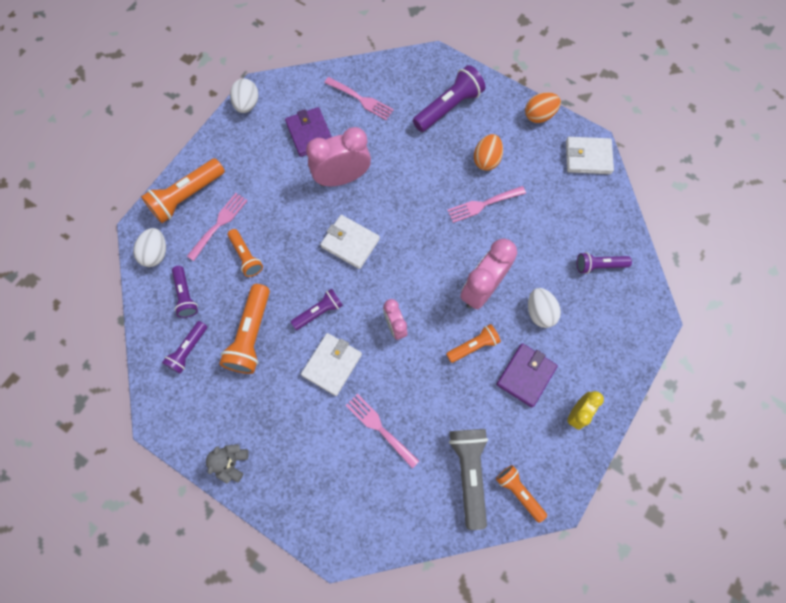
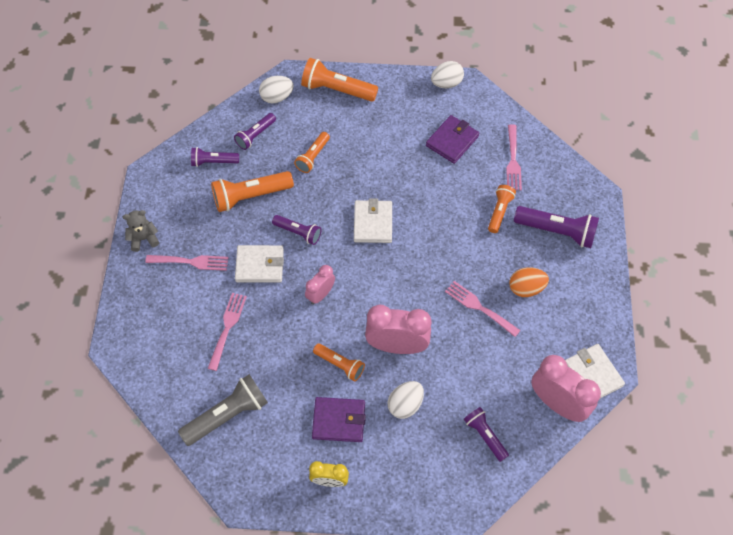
camera: 60 degrees right, 10 degrees down
pink fork [187,193,248,261] -> pink fork moved to [145,255,229,271]
pink clock [306,127,371,186] -> pink clock moved to [531,355,601,422]
orange flashlight [496,465,547,523] -> orange flashlight moved to [488,185,516,233]
orange egg [525,92,561,123] -> none

